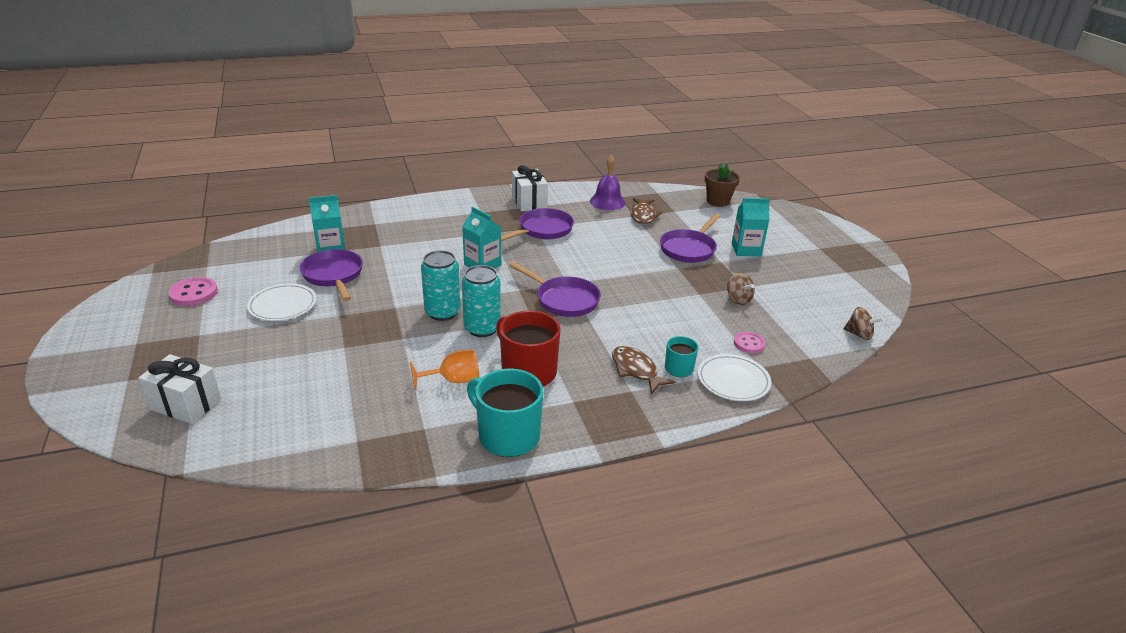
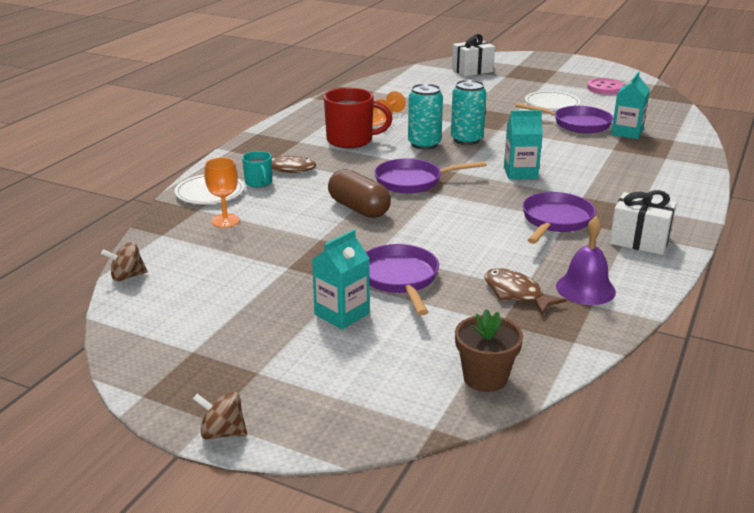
camera: 135 degrees right, 5 degrees down
turquoise mug [467,368,543,457] -> none
purple pan [501,208,574,241] -> purple pan turned 150 degrees counterclockwise [522,192,596,244]
brown spinning top [727,272,755,305] -> brown spinning top moved to [193,391,247,439]
pink button [734,332,765,353] -> orange goblet [204,157,240,227]
none -> brown capsule [328,169,391,218]

